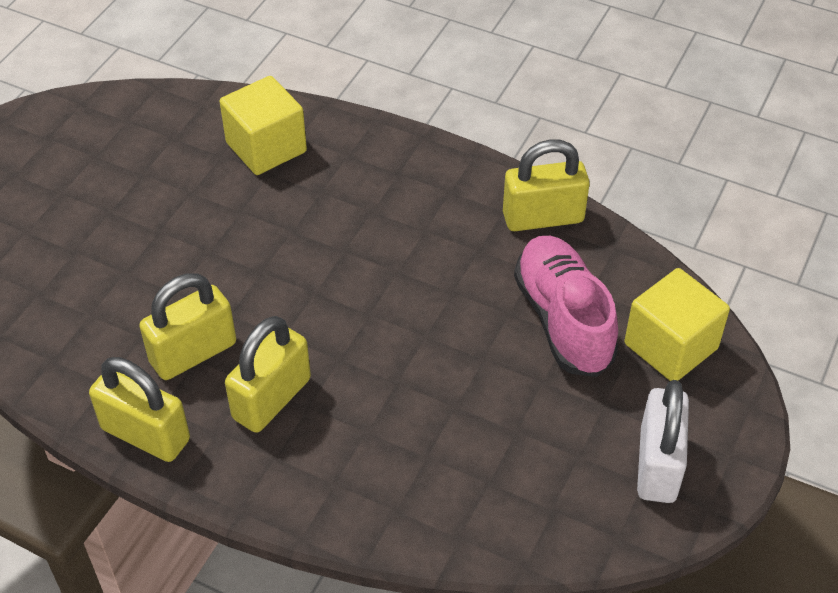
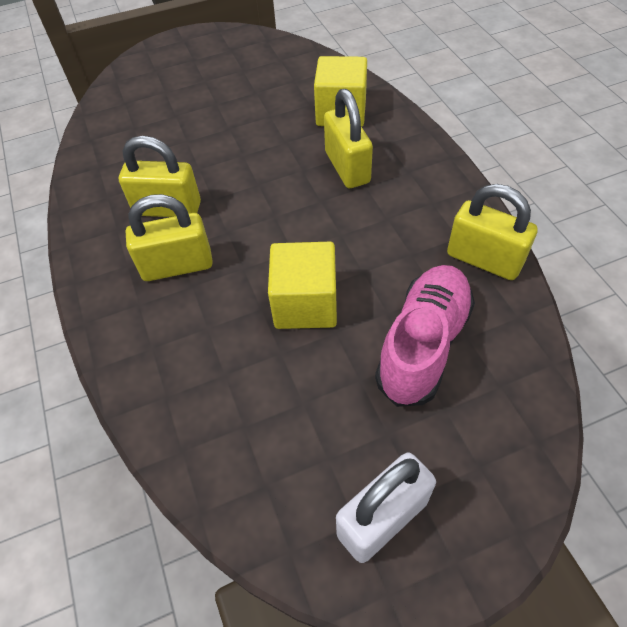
camera: 45 degrees right, 5 degrees up
yellow padlock [89,357,190,462] -> yellow padlock moved to [324,89,373,188]
yellow cube [624,268,730,381] -> yellow cube moved to [268,242,337,329]

